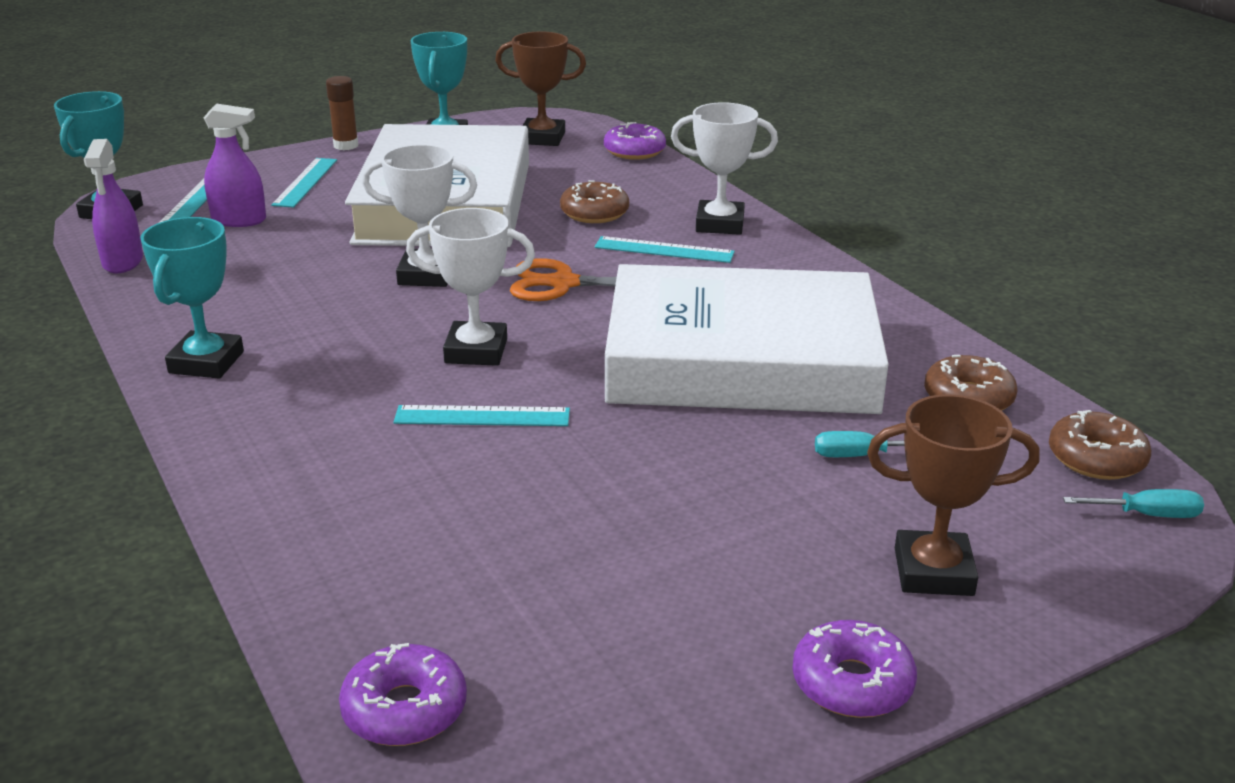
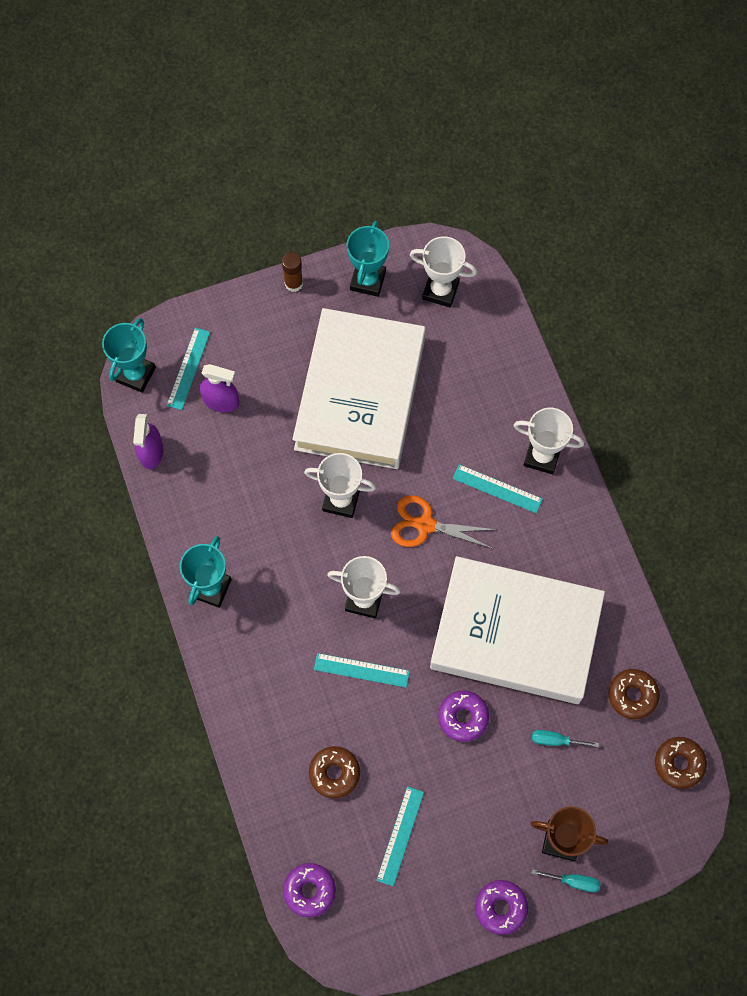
camera: 10 degrees right, 40 degrees up
turquoise ruler [271,158,337,208] -> turquoise ruler moved to [376,786,424,886]
brown trophy [495,32,586,146] -> white trophy [410,236,477,307]
brown donut [560,180,629,223] -> brown donut moved to [309,746,360,799]
purple donut [604,122,666,160] -> purple donut moved to [438,691,489,742]
turquoise screwdriver [1063,489,1204,518] -> turquoise screwdriver moved to [532,869,601,892]

